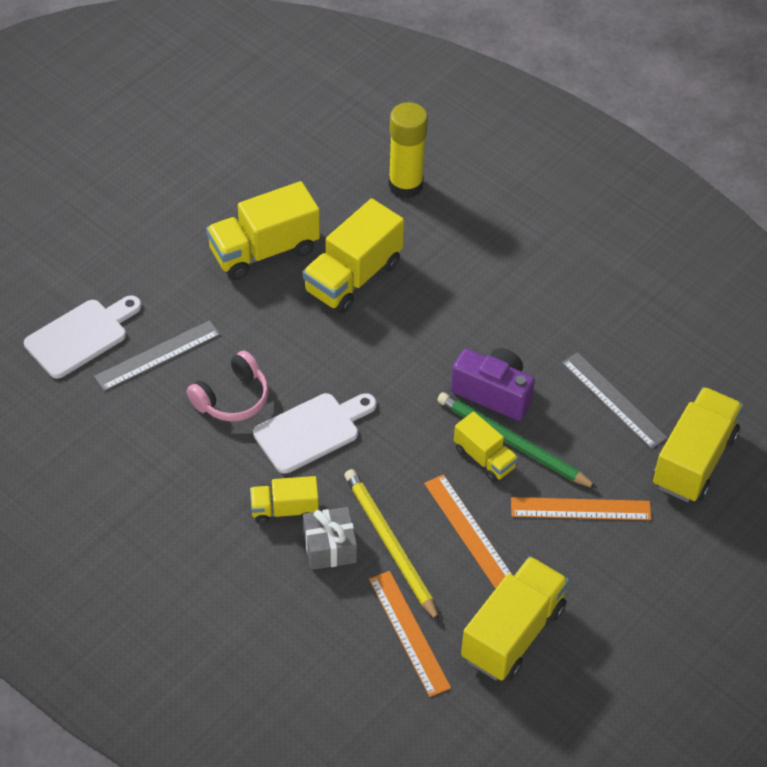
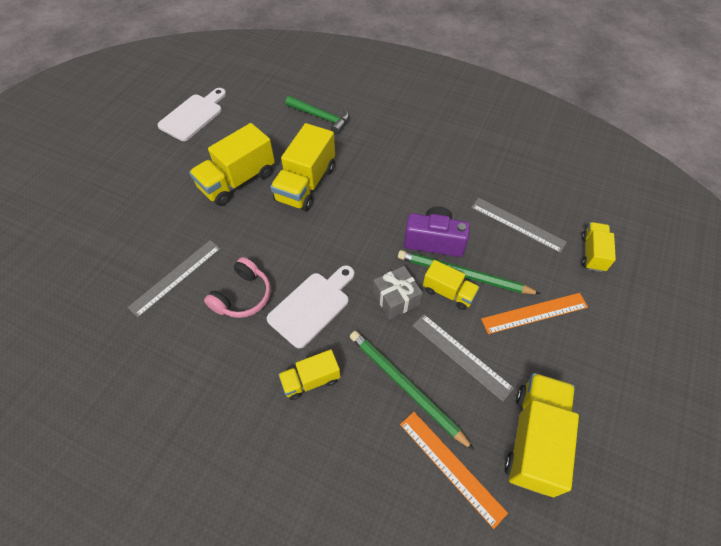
camera: 15 degrees left, 5 degrees up
white cutting board [24,296,141,379] -> white cutting board moved to [157,88,226,141]
grey gift [303,507,357,570] -> grey gift moved to [373,266,423,319]
yellow pencil [344,469,440,623] -> green pencil [350,331,474,450]
yellow glue stick [388,102,428,199] -> green hammer [285,96,350,134]
orange ruler [424,474,512,589] -> grey ruler [412,314,514,401]
yellow truck [653,387,744,502] -> yellow truck [581,222,616,272], size x0.57

